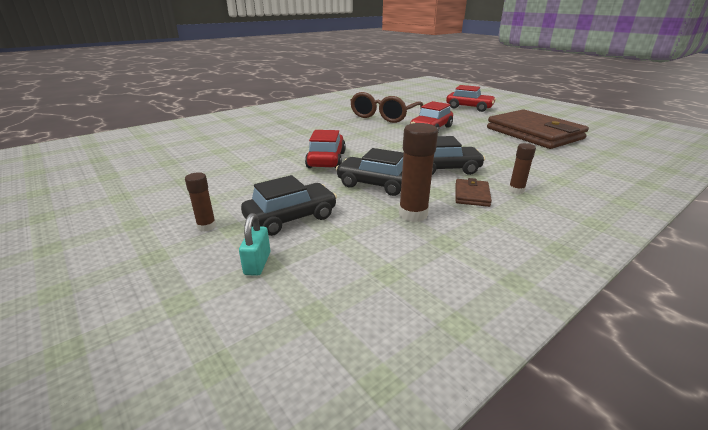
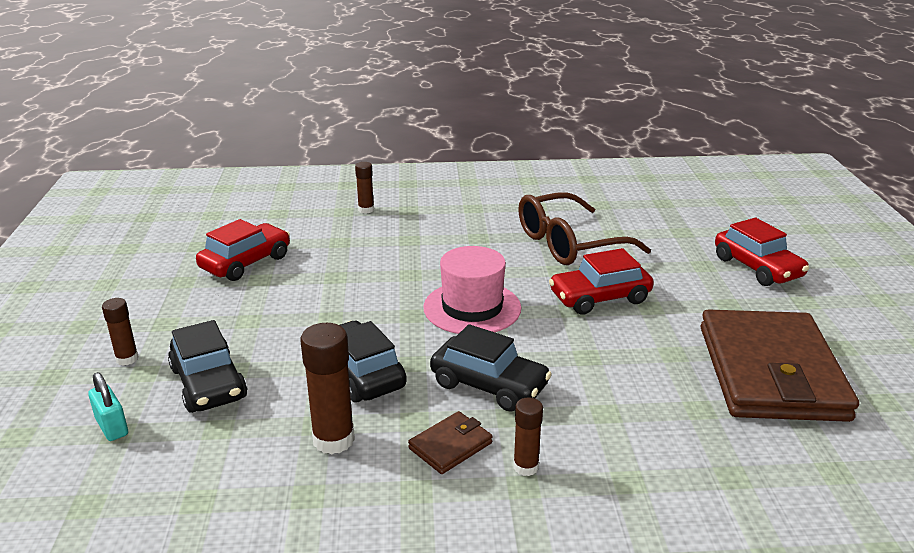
camera: 35 degrees right, 0 degrees up
turquoise padlock [239,213,270,276] -> turquoise padlock turned 75 degrees counterclockwise [88,372,128,441]
black car [241,175,337,236] -> black car turned 60 degrees clockwise [168,320,247,413]
red car [305,130,346,169] -> red car moved to [196,219,290,281]
none -> brown glue stick [355,162,374,214]
none -> pink hat [424,246,521,334]

